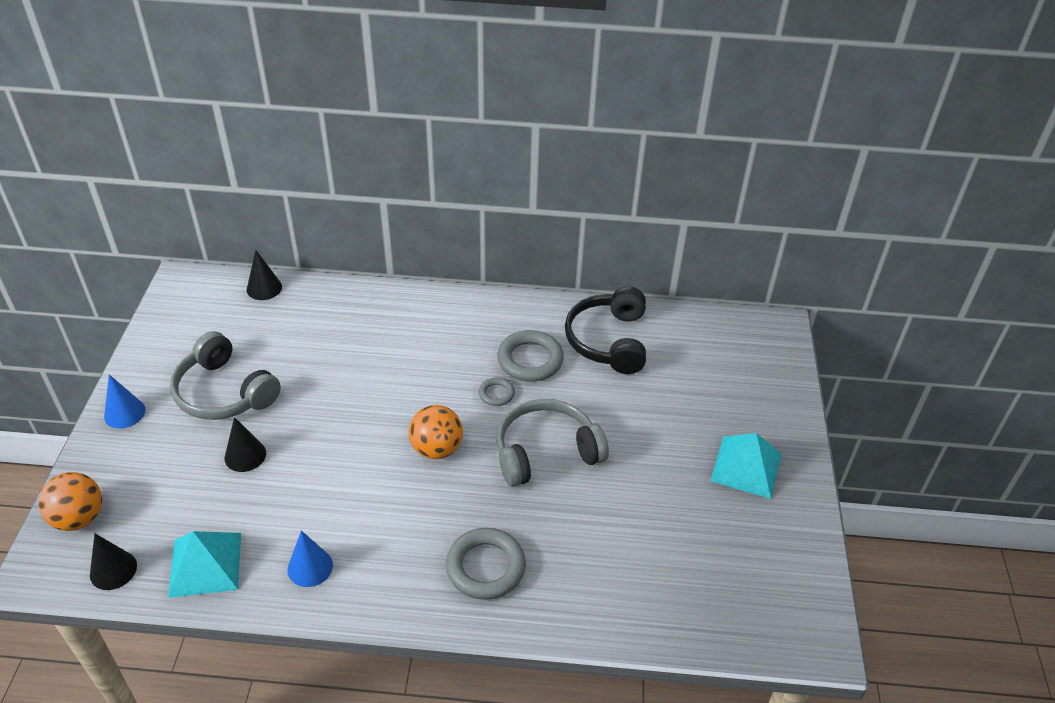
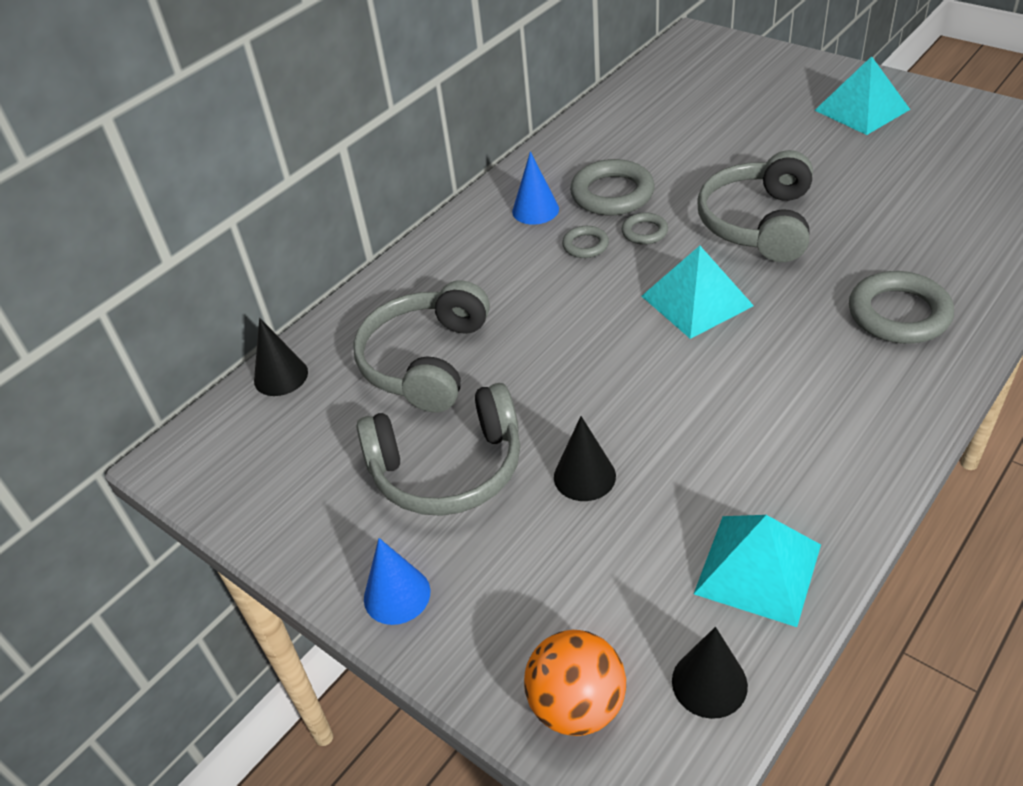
camera: 50 degrees left, 0 degrees up
blue cone [288,530,333,587] -> blue cone moved to [512,151,559,225]
orange ball [409,405,463,459] -> turquoise pyramid [642,246,754,339]
black headphones [565,287,646,374] -> none
none -> grey headphones [353,280,490,412]
none -> grey ring [562,226,609,258]

